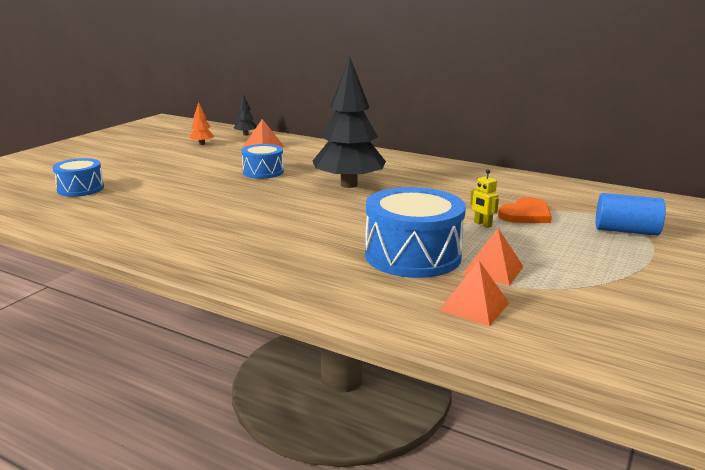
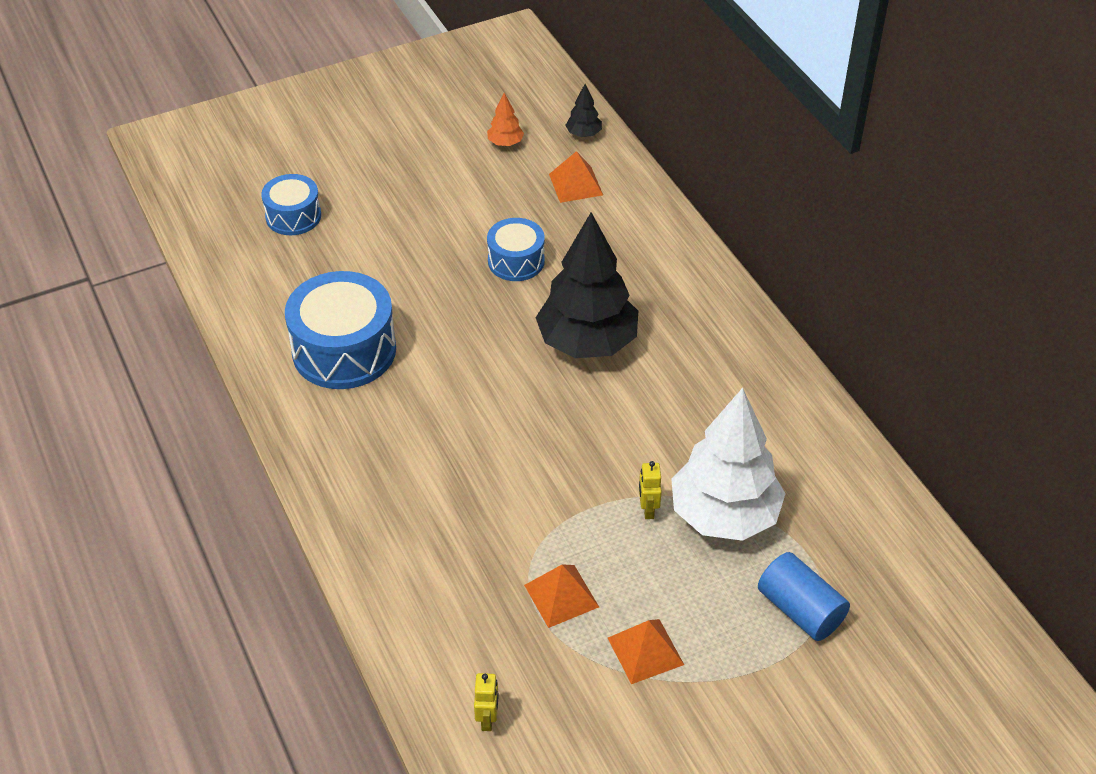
camera: 35 degrees right, 25 degrees up
blue drum [365,187,466,278] -> blue drum moved to [285,271,396,389]
orange pyramid [439,261,509,326] -> orange pyramid moved to [608,619,684,684]
orange heart [498,197,552,223] -> white tree [671,388,786,541]
none -> yellow robot [474,673,499,731]

